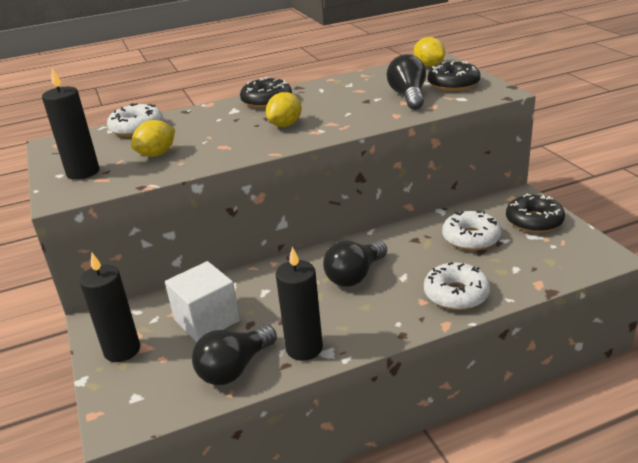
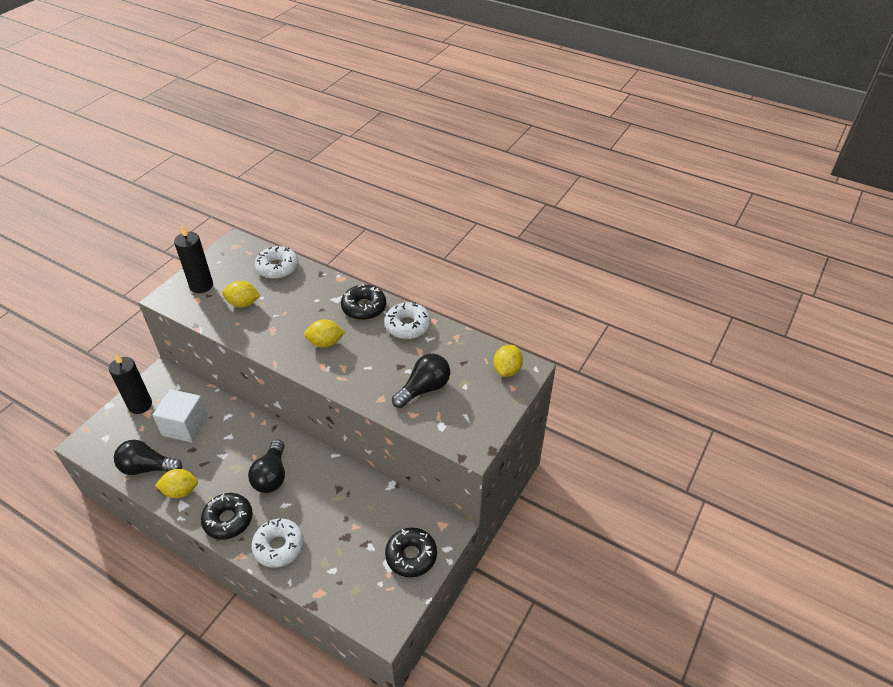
camera: 50 degrees right, 15 degrees up
black candle [276,247,323,361] -> yellow lemon [155,469,198,498]
black light bulb [323,240,387,287] -> black light bulb turned 90 degrees counterclockwise [248,440,285,493]
black donut [428,61,481,91] -> black donut moved to [201,493,253,540]
white donut [442,211,502,251] -> white donut moved to [385,302,431,339]

